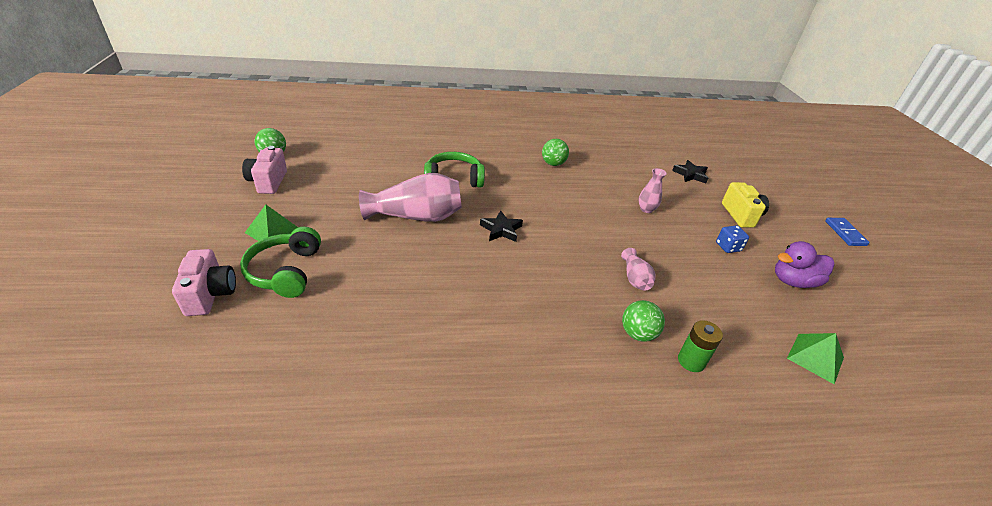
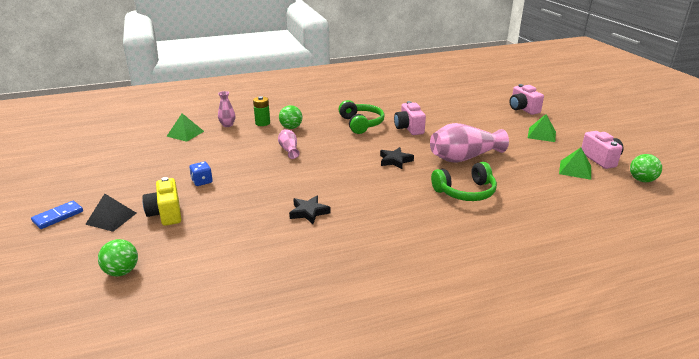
camera: 170 degrees right, 10 degrees down
green headphones [240,227,321,298] -> green headphones moved to [338,100,385,134]
green ball [542,139,569,166] -> green ball moved to [98,239,138,276]
pink vase [638,168,667,213] -> pink vase moved to [218,91,235,127]
black star [672,160,708,183] -> black star moved to [289,195,331,224]
purple duck [775,241,834,288] -> none
blue domino [825,218,870,246] -> blue domino turned 60 degrees clockwise [31,201,83,229]
none -> black pyramid [85,194,137,232]
none -> pink camera [394,101,426,135]
none -> green pyramid [559,147,591,180]

